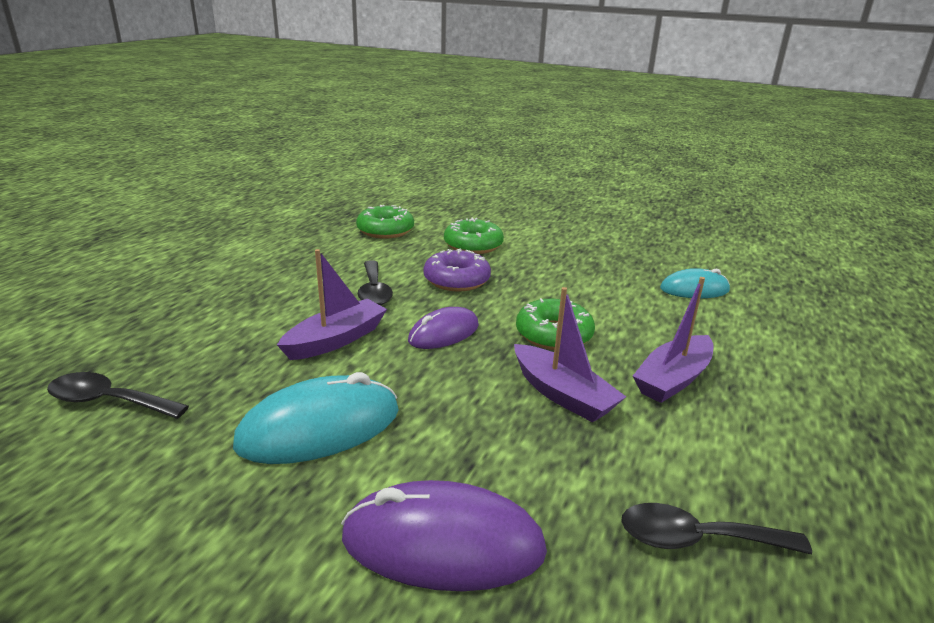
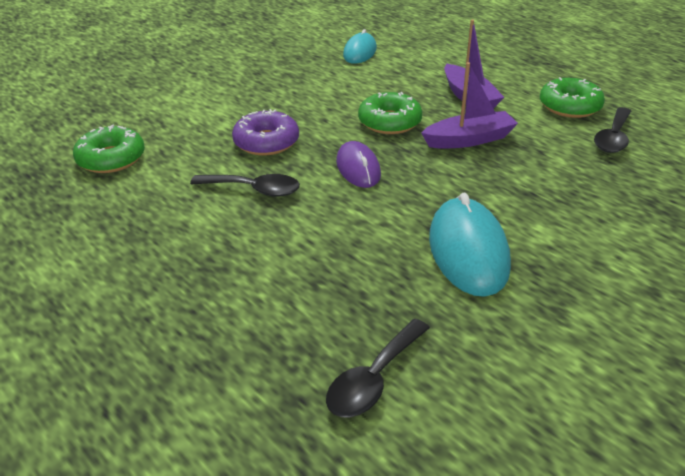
camera: 65 degrees left, 10 degrees up
purple boat [277,249,387,360] -> none
purple mouse [341,480,547,591] -> none
green donut [444,218,504,254] -> green donut moved to [540,77,605,118]

